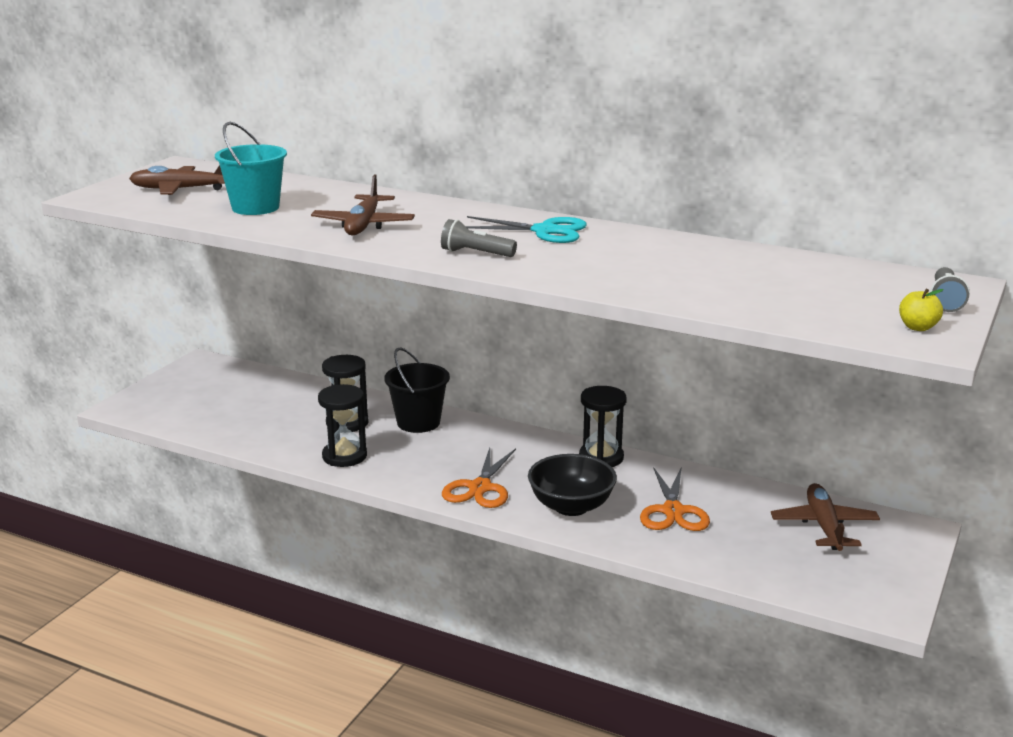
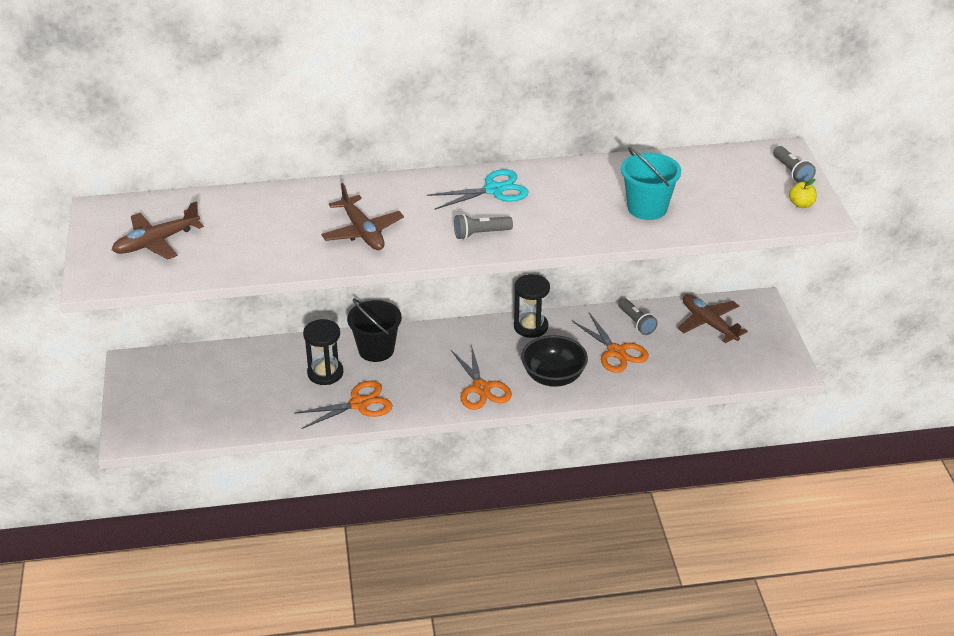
camera: 35 degrees left, 15 degrees up
turquoise bucket [215,122,287,215] -> turquoise bucket moved to [621,147,681,220]
black hourglass [318,384,367,467] -> orange scissors [294,381,392,429]
none -> grey flashlight [618,298,658,335]

